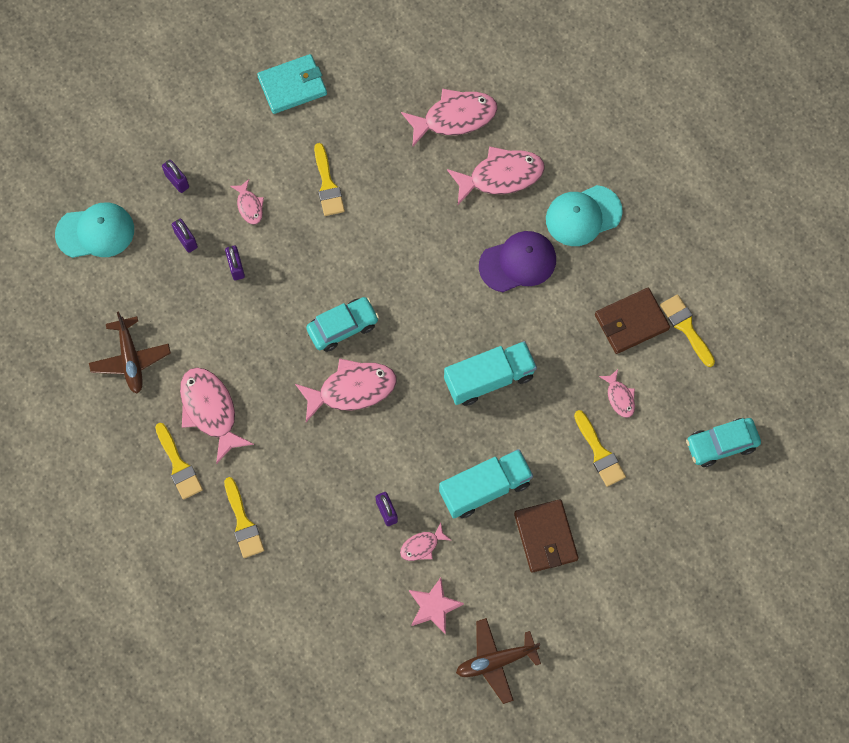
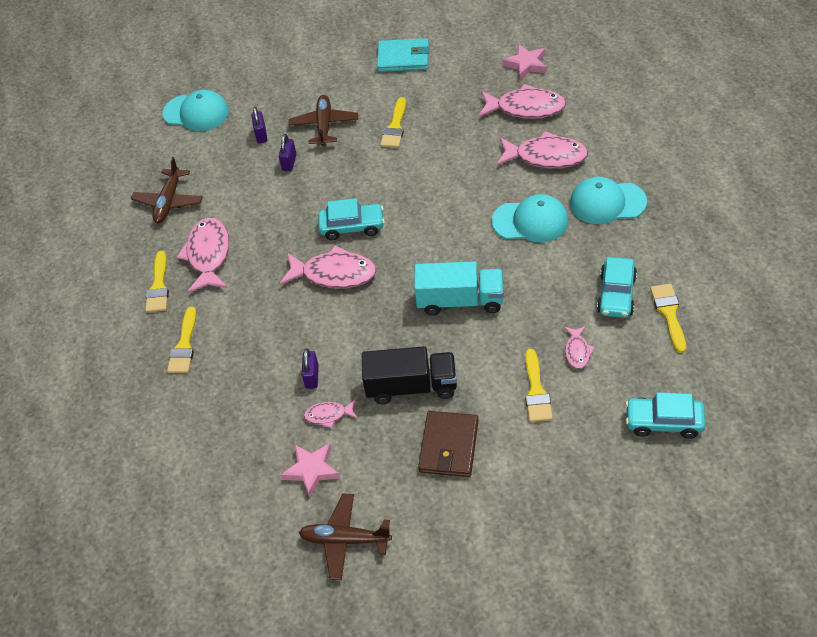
camera: 30 degrees right, 20 degrees down
purple padlock [162,160,189,193] -> none
pink fish [230,179,264,225] -> brown plane [289,95,358,146]
turquoise truck [439,449,533,518] -> black truck [362,346,457,404]
purple cap [479,231,556,292] -> turquoise cap [492,194,569,242]
brown wallet [595,288,670,354] -> turquoise car [597,257,637,318]
none -> pink star [502,44,546,80]

